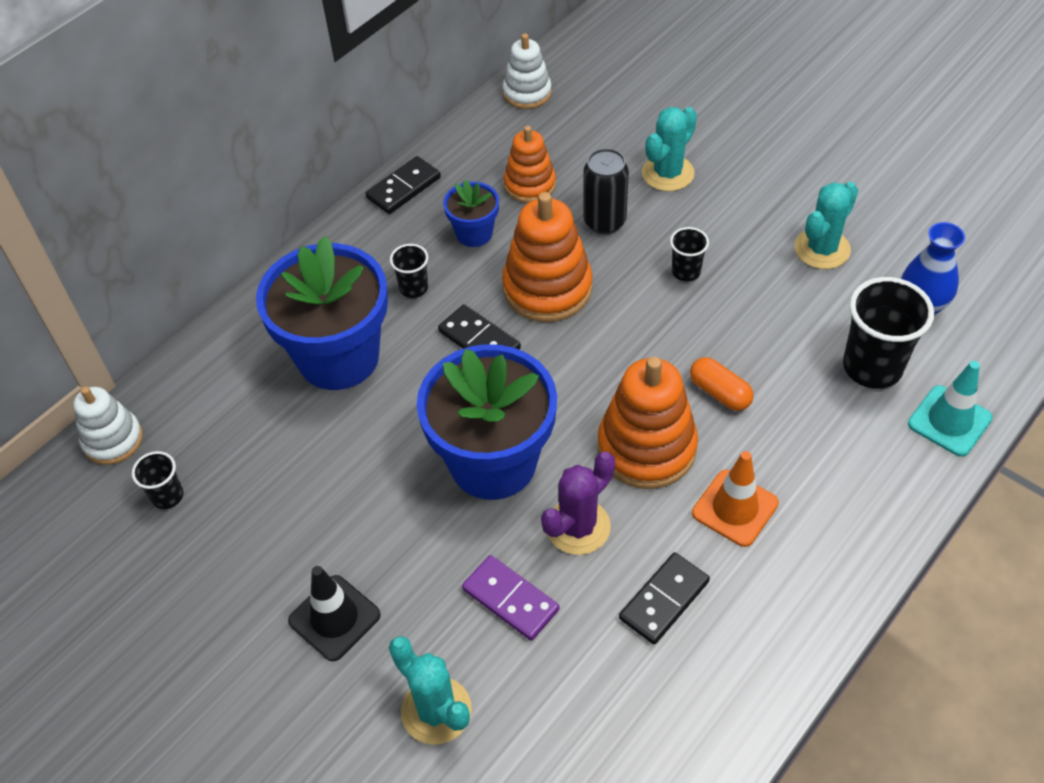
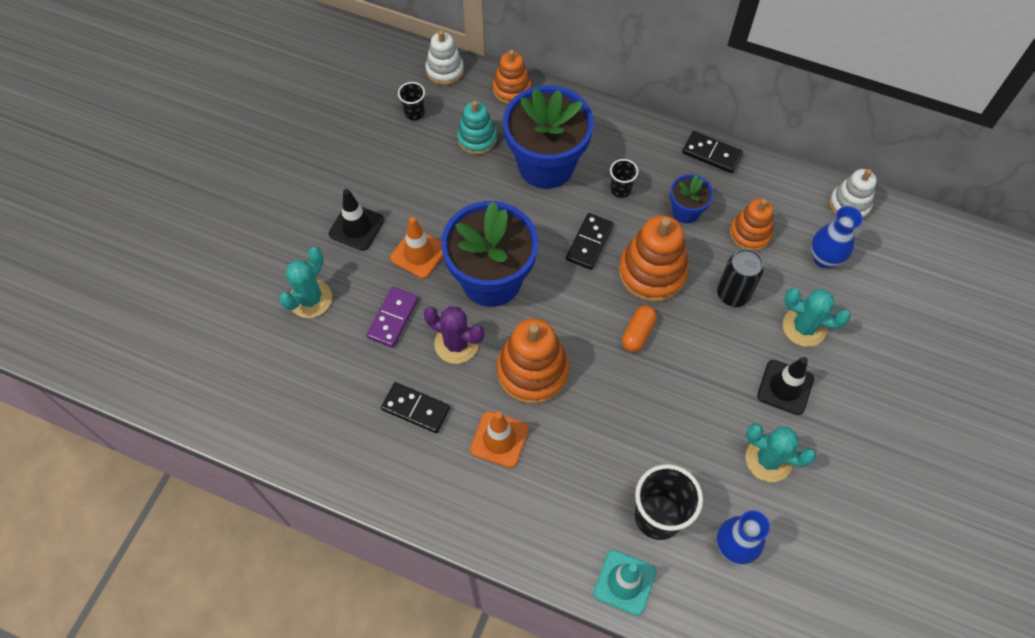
camera: 70 degrees right, 10 degrees up
black cup [670,227,709,282] -> none
orange capsule [690,357,754,411] -> orange capsule moved to [622,305,657,352]
none -> orange traffic cone [390,217,443,279]
none -> turquoise stacking toy [457,101,497,155]
none -> orange stacking toy [493,50,531,104]
none -> black traffic cone [757,357,814,415]
none -> blue vase [811,206,863,268]

